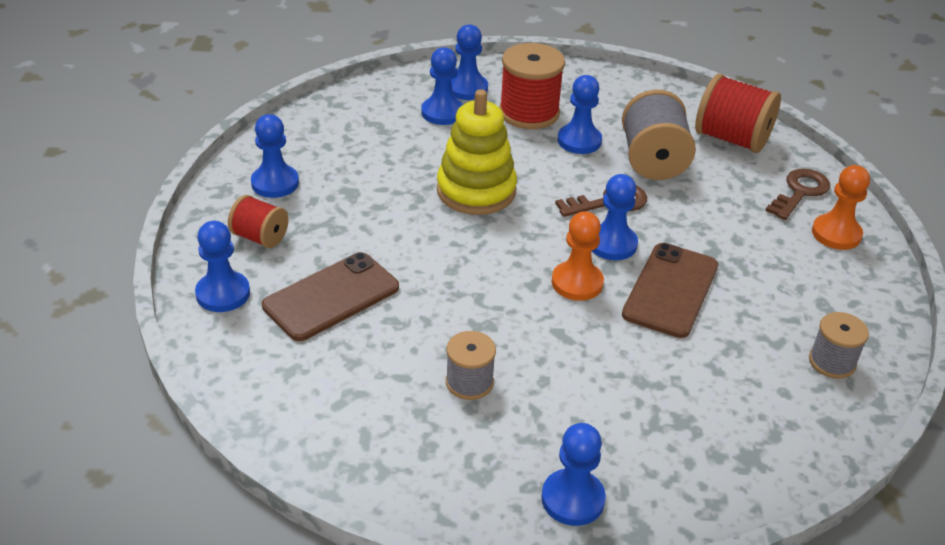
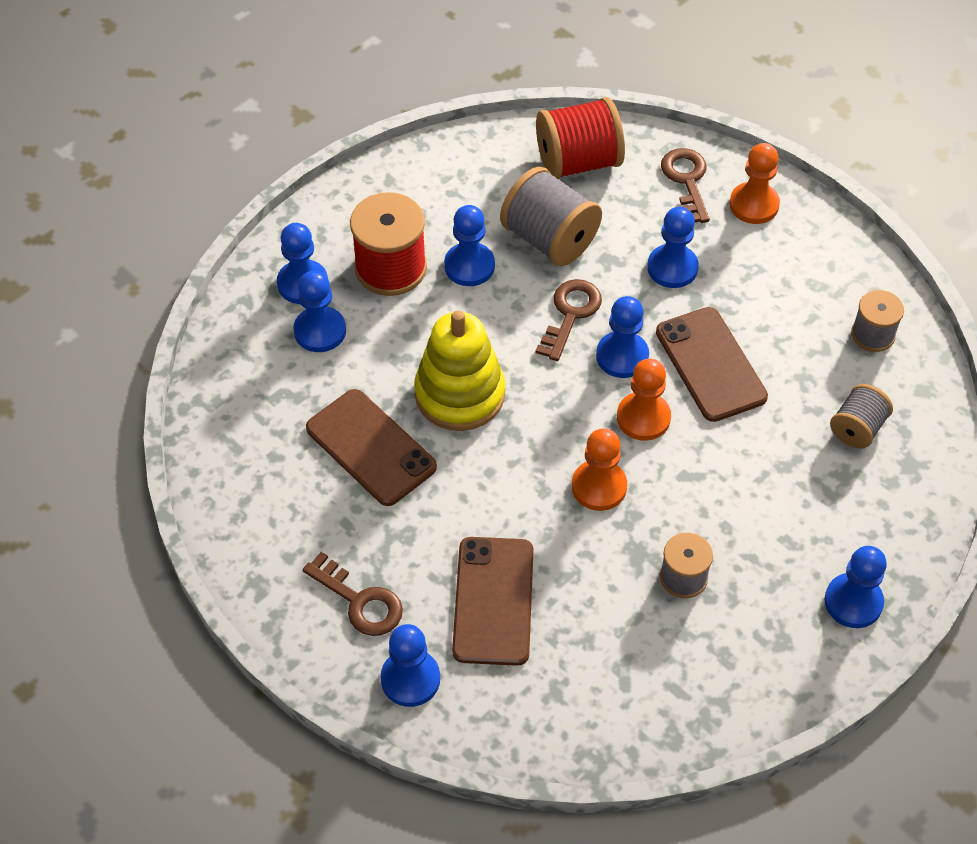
camera: 45 degrees left, 15 degrees up
red spool [228,195,289,248] -> brown key [303,552,403,636]
blue pawn [251,114,299,198] -> blue pawn moved to [647,207,699,288]
none -> brown phone [306,389,437,506]
none -> orange pawn [572,428,627,511]
none -> grey spool [830,384,893,449]

